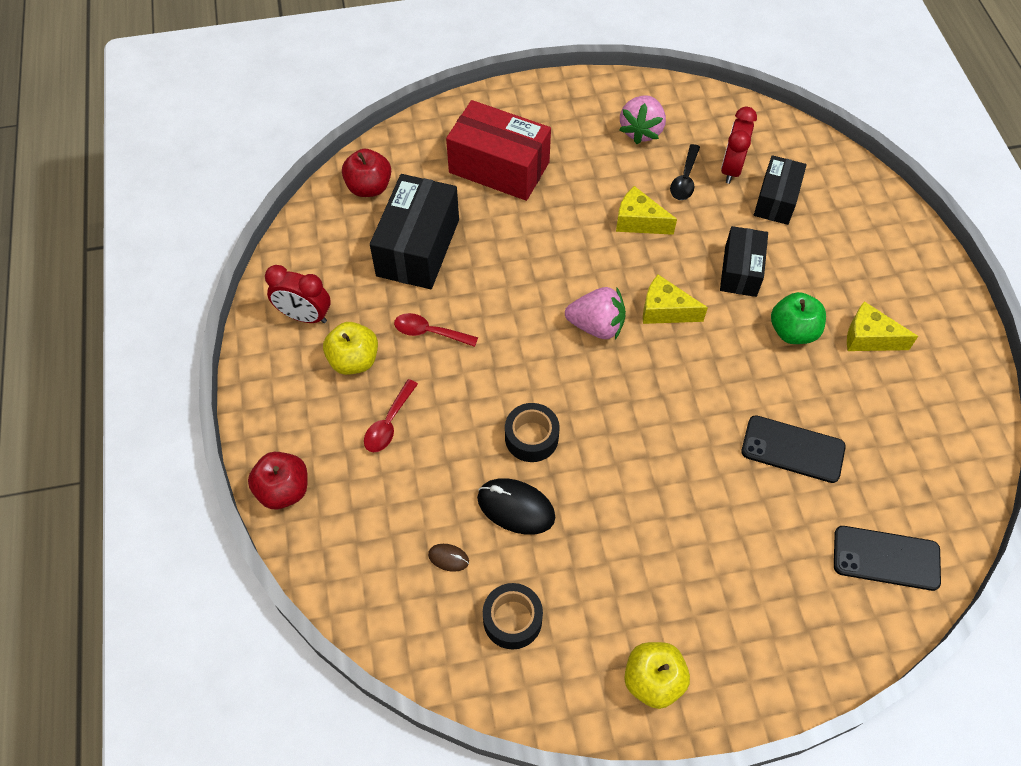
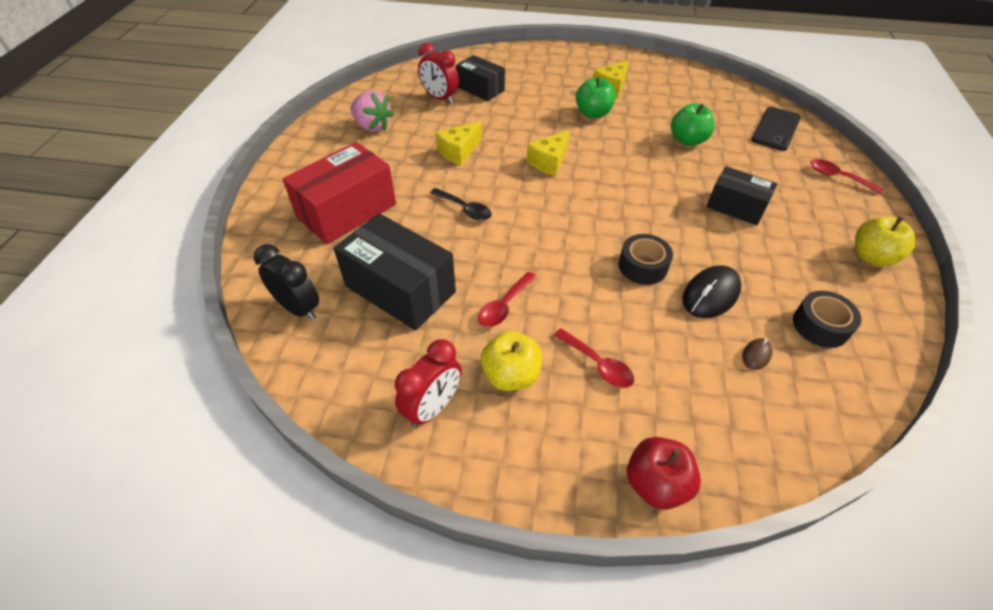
camera: 70 degrees left, 10 degrees down
red apple [342,149,391,197] -> black clock [254,244,319,320]
pink strawberry [565,287,626,339] -> none
black spoon [670,144,700,200] -> black spoon moved to [430,188,492,221]
black box [720,226,768,297] -> black box moved to [706,166,778,225]
black phone [741,415,846,483] -> green apple [671,103,715,146]
none -> red spoon [811,159,884,194]

